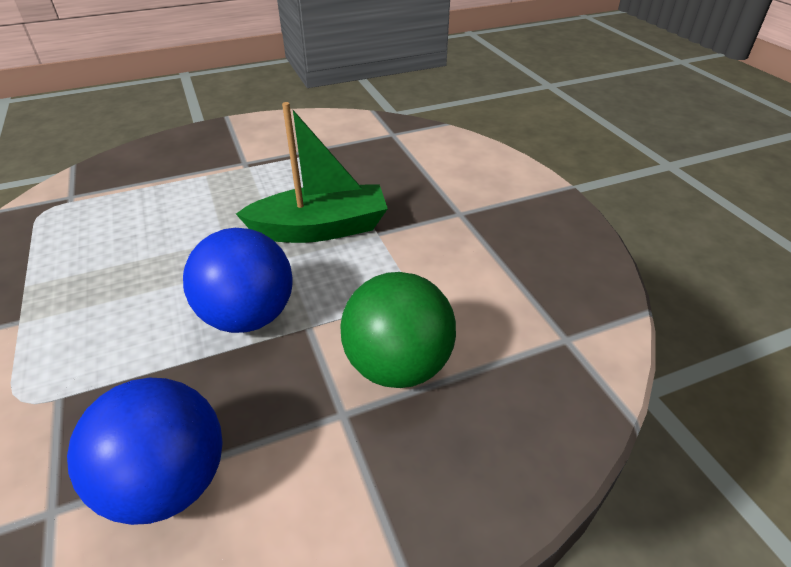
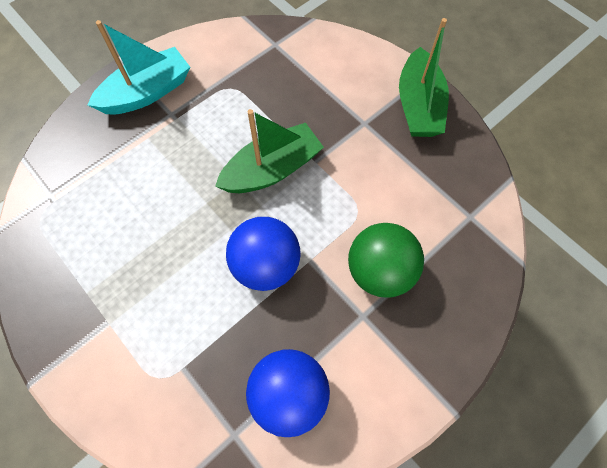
camera: 20 degrees left, 25 degrees up
none -> turquoise boat [88,20,190,115]
none -> green boat [399,18,449,137]

